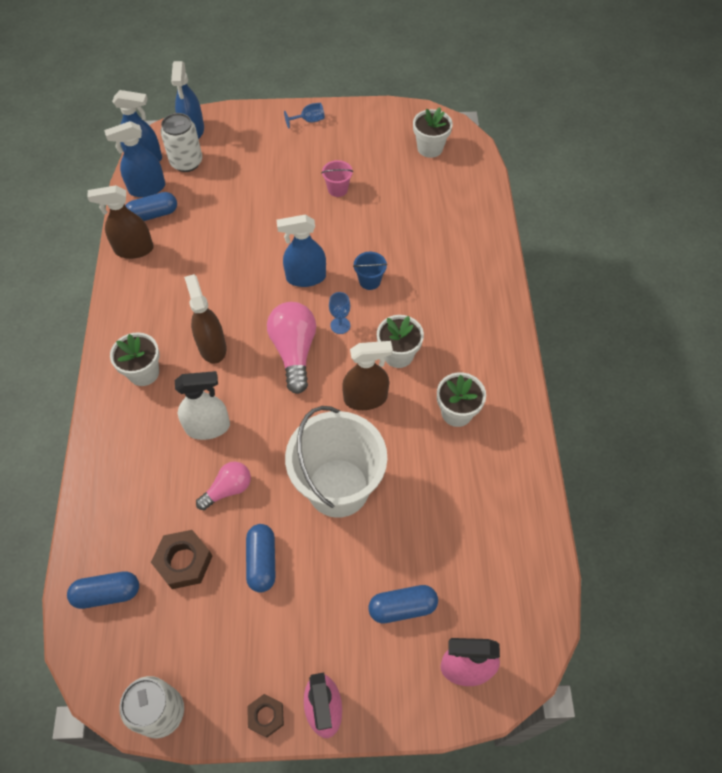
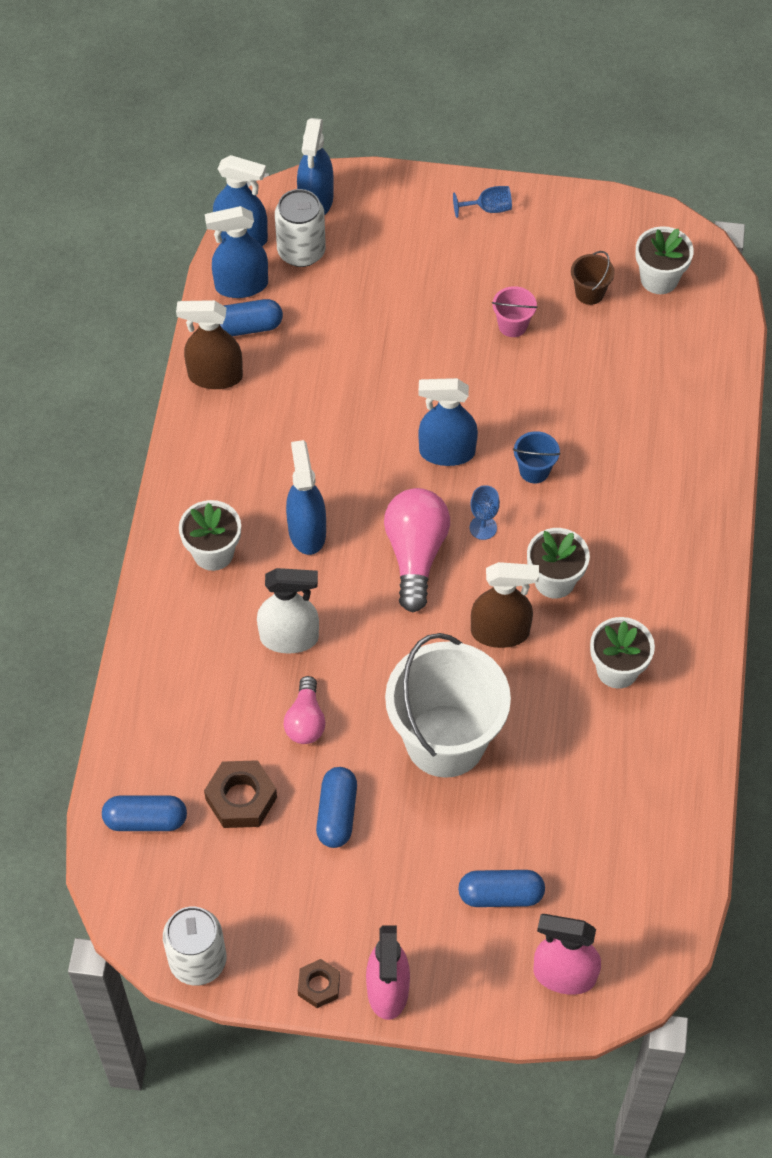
camera: 10 degrees right, 0 degrees up
brown spray bottle [184,274,227,364] -> blue spray bottle [286,440,326,555]
pink light bulb [196,462,251,510] -> pink light bulb turned 120 degrees clockwise [284,676,326,744]
none -> brown bucket [571,251,615,305]

